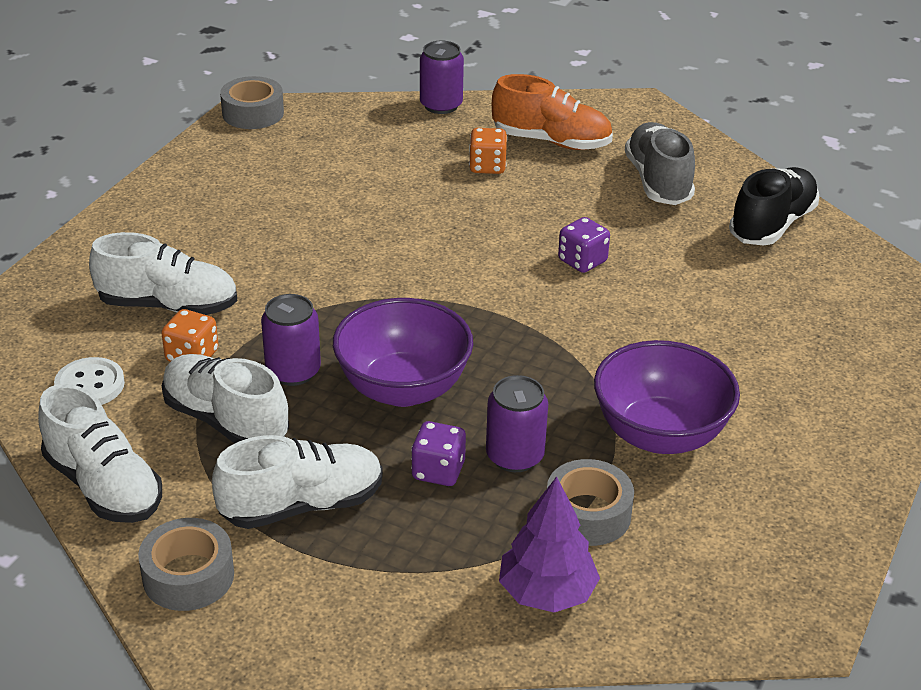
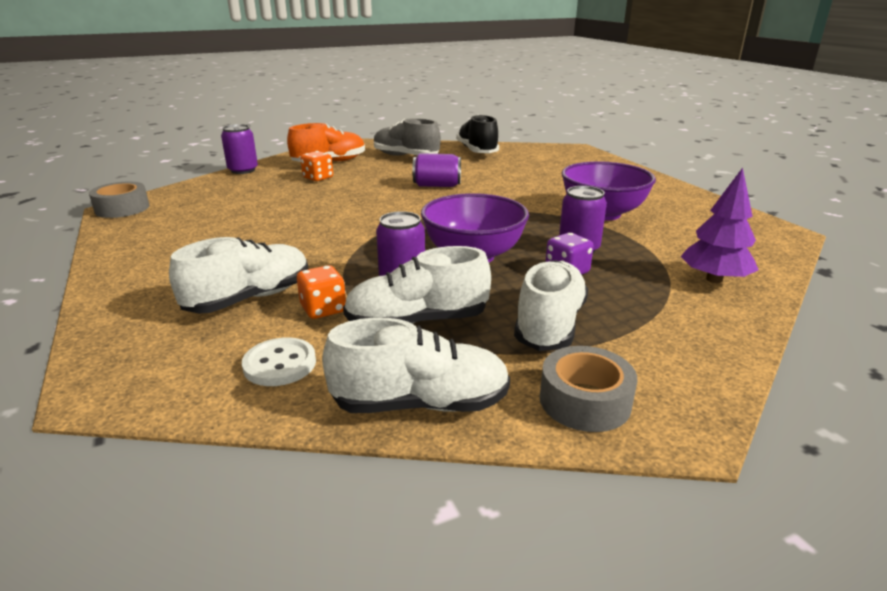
camera: 50 degrees left, 10 degrees down
grey tape [547,459,634,546] -> none
purple dice [558,217,610,273] -> purple can [412,153,461,187]

